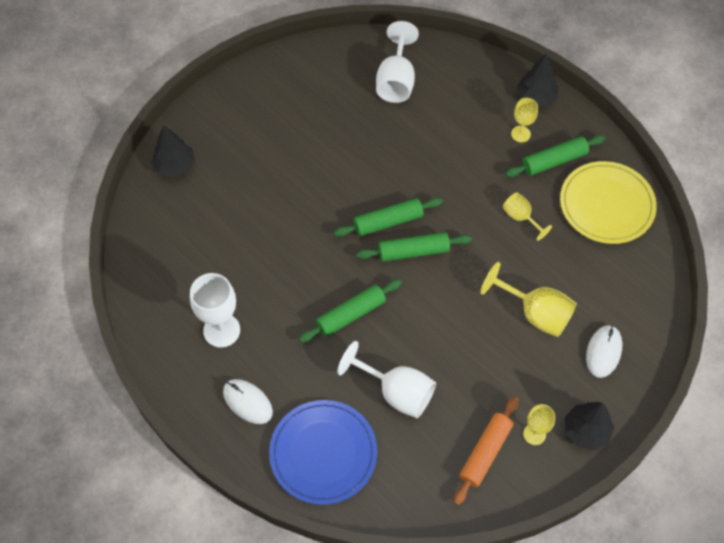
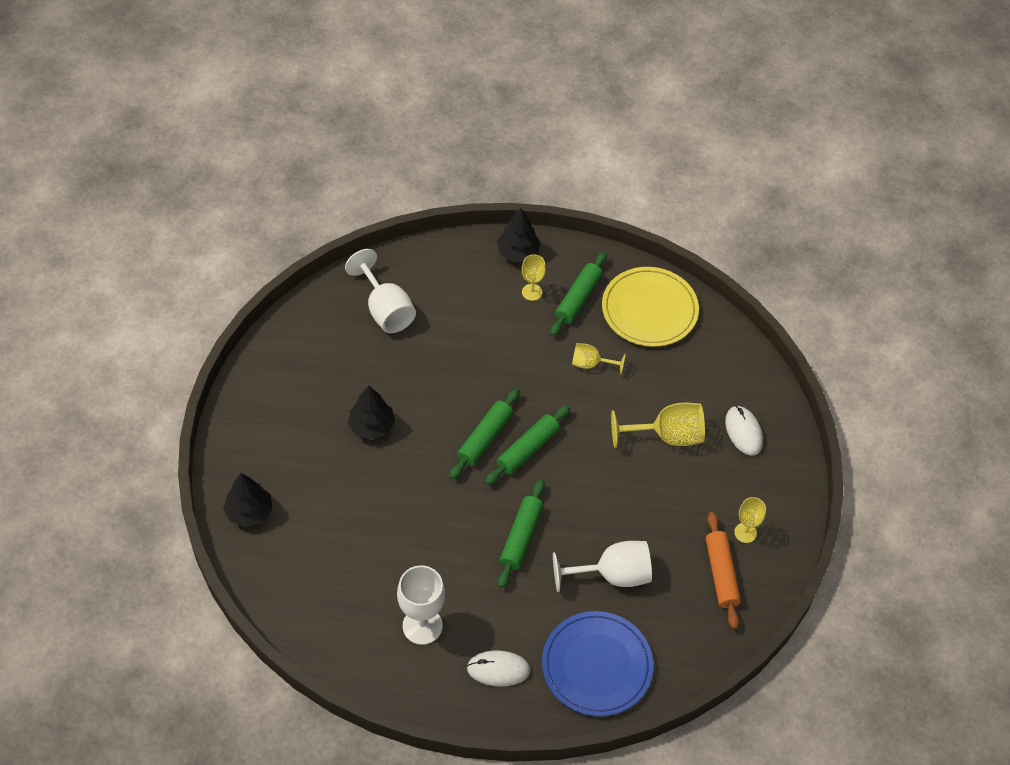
camera: 40 degrees left, 5 degrees down
black tree [565,402,614,450] -> black tree moved to [348,385,395,440]

